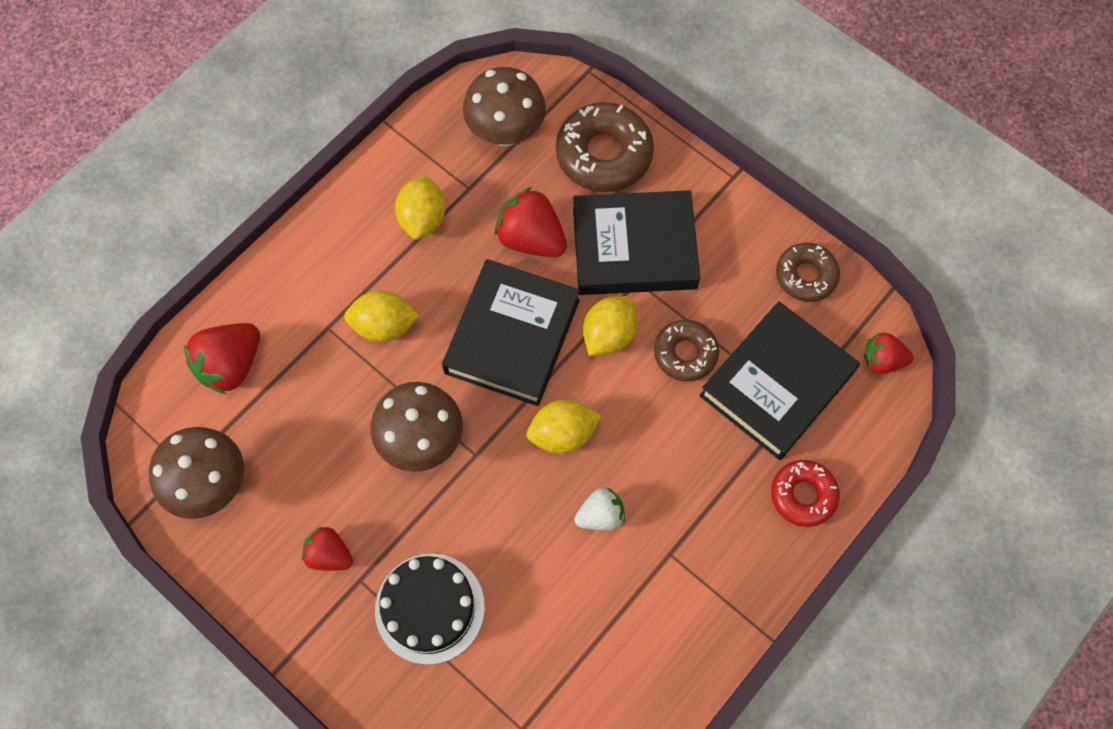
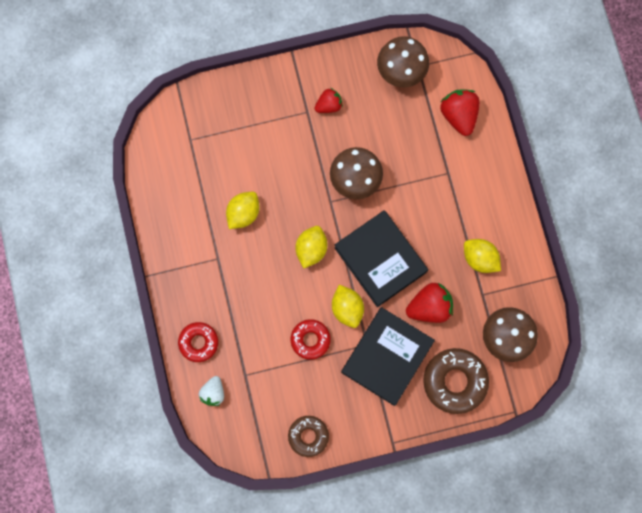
camera: 125 degrees right, 10 degrees up
yellow lemon [344,290,419,342] -> yellow lemon moved to [226,192,259,229]
black cake [375,554,485,665] -> none
white strawberry [574,487,625,530] -> white strawberry moved to [199,376,224,406]
brown donut [654,320,719,382] -> red donut [290,319,331,360]
black book [699,301,860,460] -> none
red strawberry [864,332,914,374] -> none

